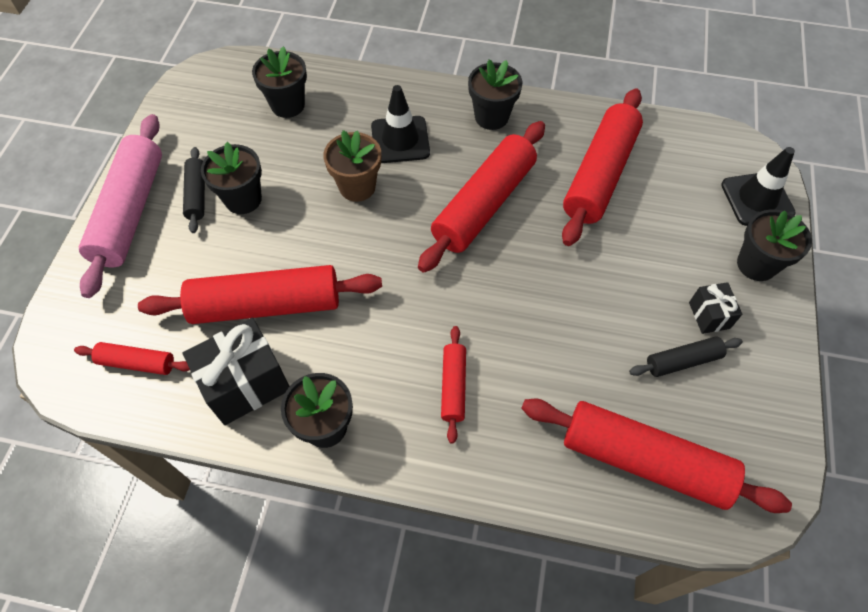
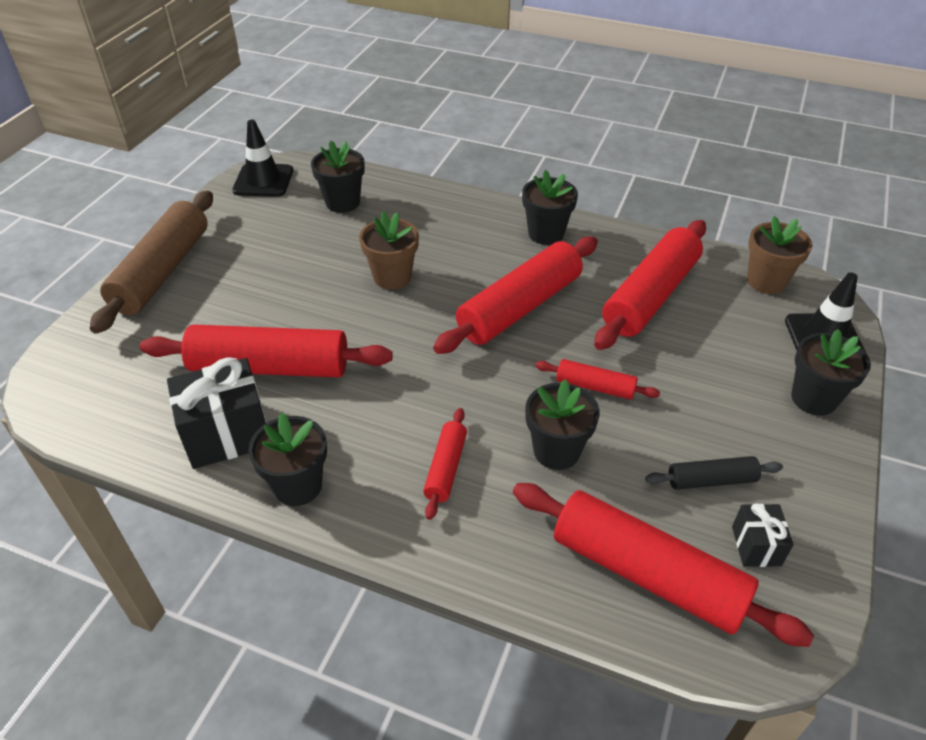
camera: 10 degrees right, 15 degrees down
red rolling pin [74,342,190,375] -> red rolling pin moved to [535,359,660,400]
pink rolling pin [79,114,162,298] -> brown rolling pin [90,191,213,334]
black rolling pin [183,147,205,233] -> none
black flower pot [201,142,262,214] -> black flower pot moved to [525,379,600,470]
black traffic cone [371,85,430,163] -> black traffic cone moved to [232,120,293,197]
black gift [689,282,742,334] -> black gift moved to [732,503,793,567]
none -> brown flower pot [747,216,812,294]

